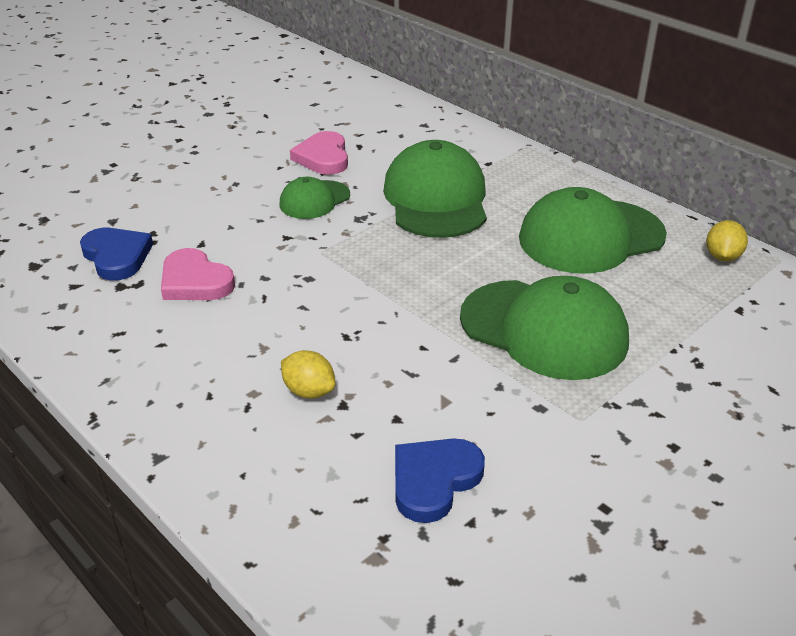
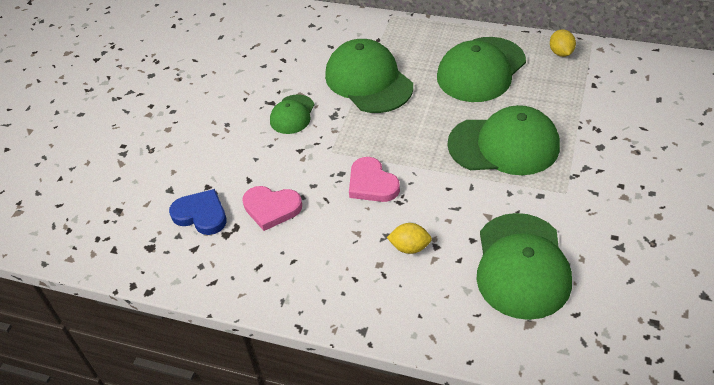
camera: 25 degrees left, 10 degrees up
pink heart [290,131,348,175] -> pink heart moved to [349,157,400,202]
blue heart [395,438,485,523] -> green cap [476,213,572,320]

